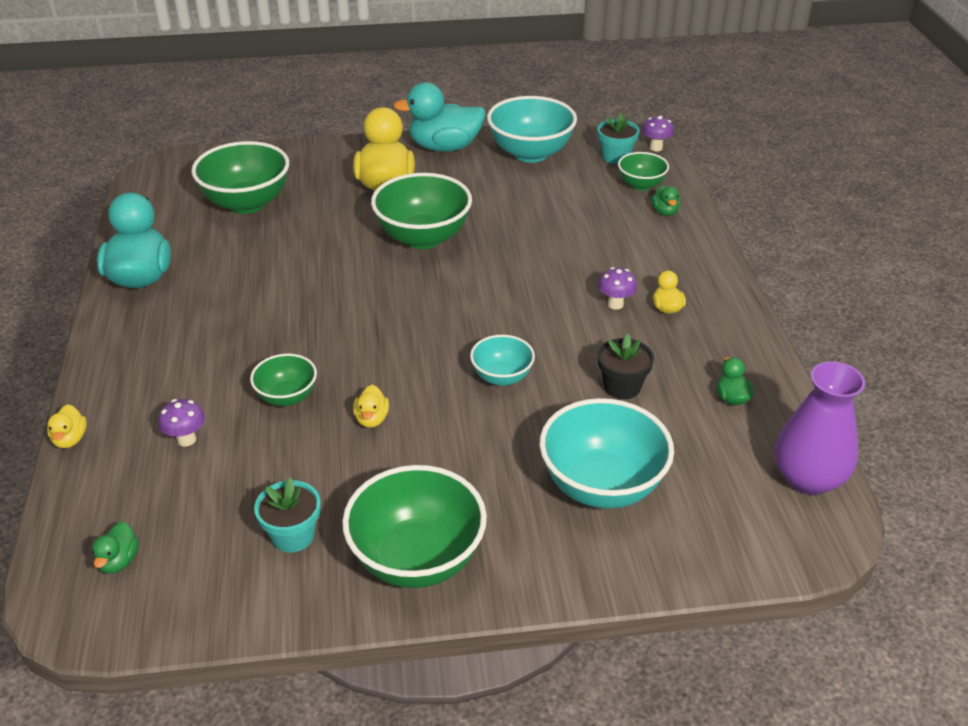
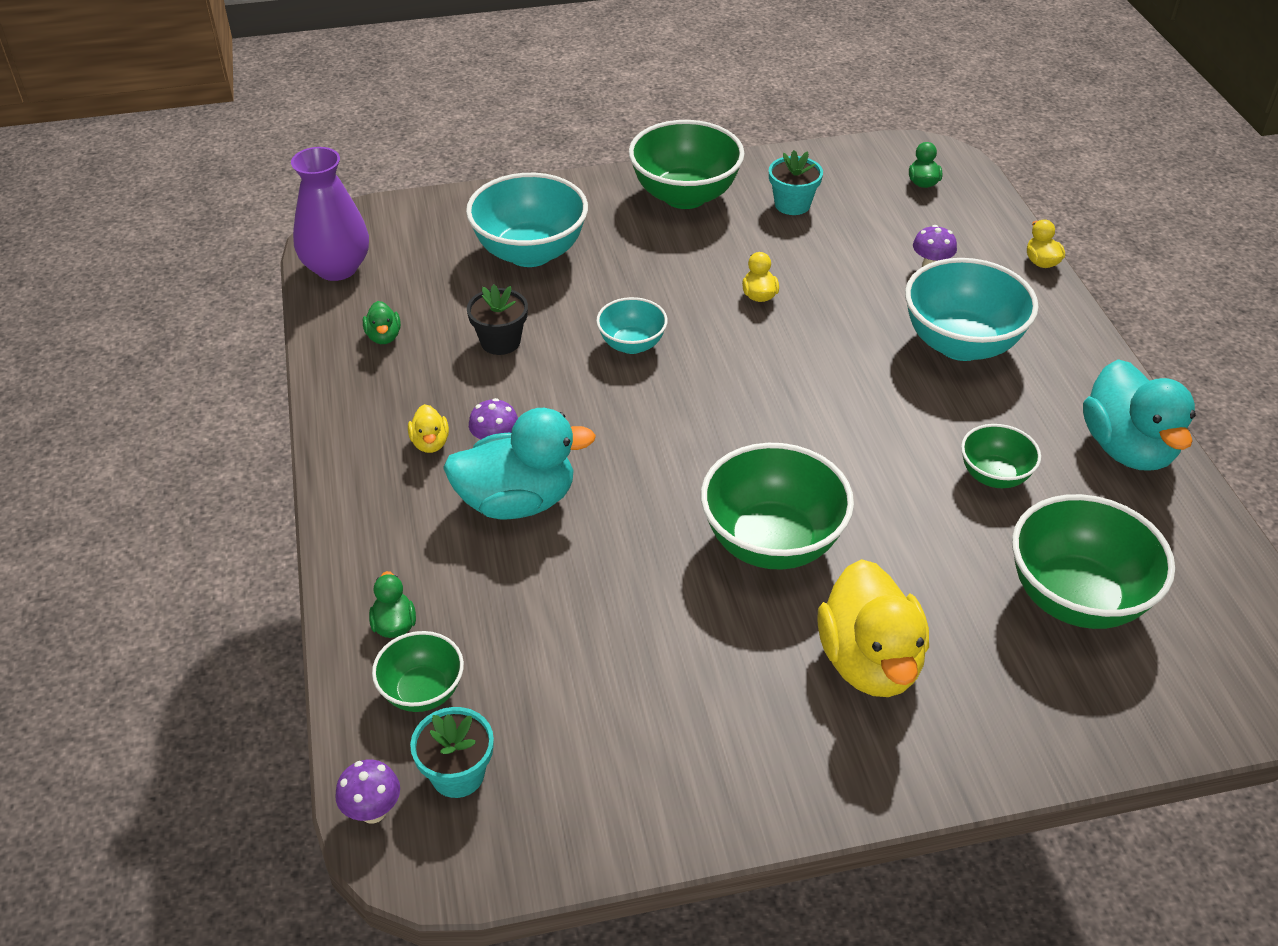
camera: 175 degrees right, 5 degrees up
green bowl [250,354,317,406] -> green bowl moved to [961,424,1041,488]
turquoise duck [393,82,486,152] -> turquoise duck moved to [443,408,596,520]
turquoise bowl [487,96,577,163] -> turquoise bowl moved to [905,258,1039,361]

